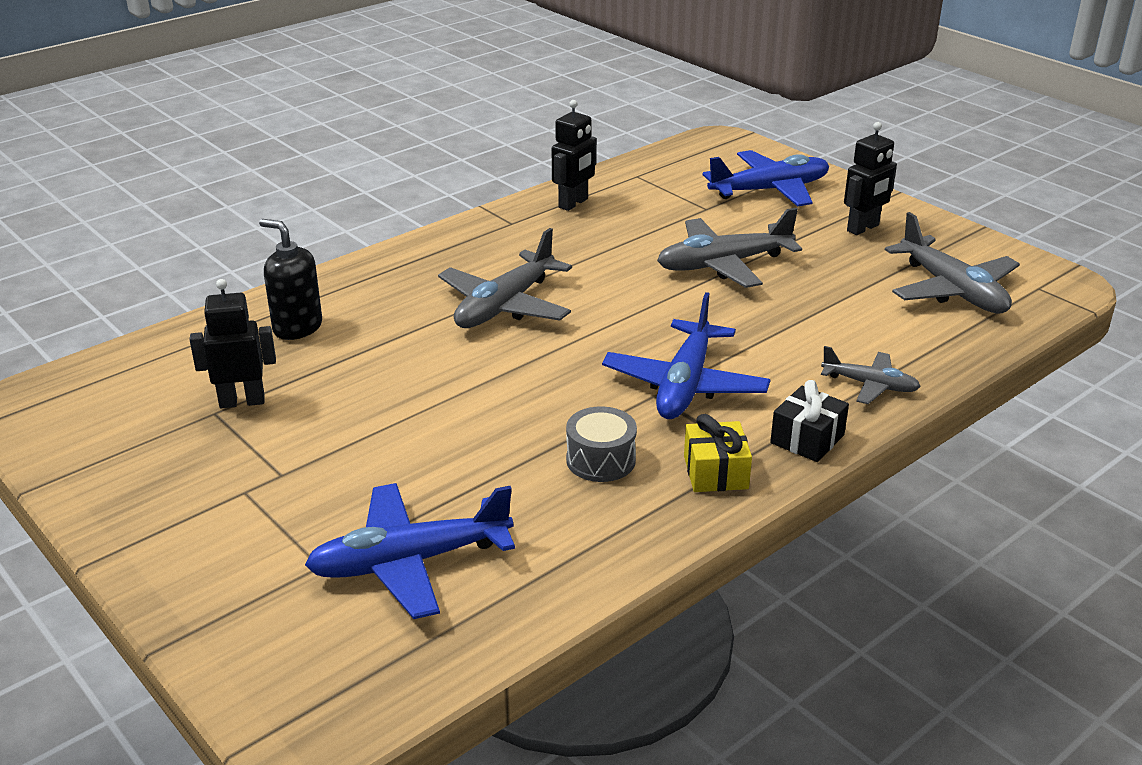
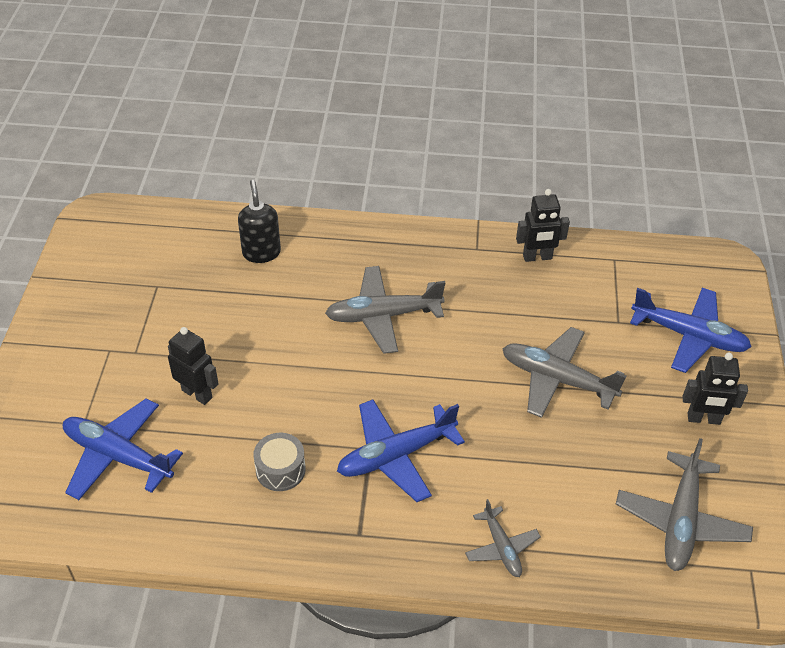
camera: 45 degrees right, 15 degrees up
black robot [190,279,276,408] -> black robot moved to [168,327,219,405]
yellow gift [684,414,752,492] -> none
black gift [770,380,849,462] -> none

